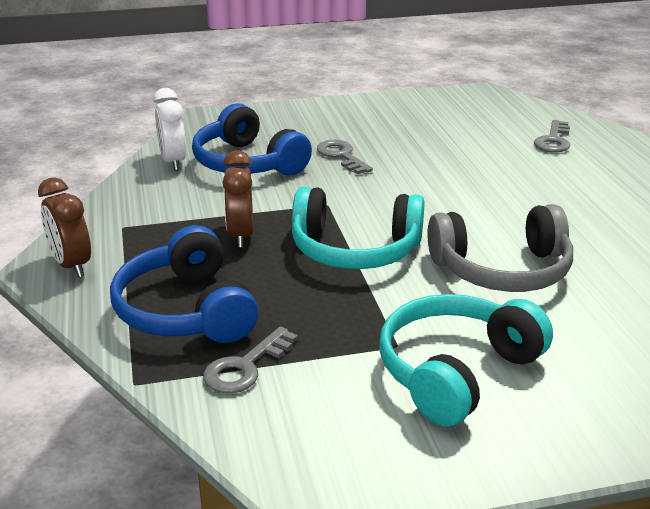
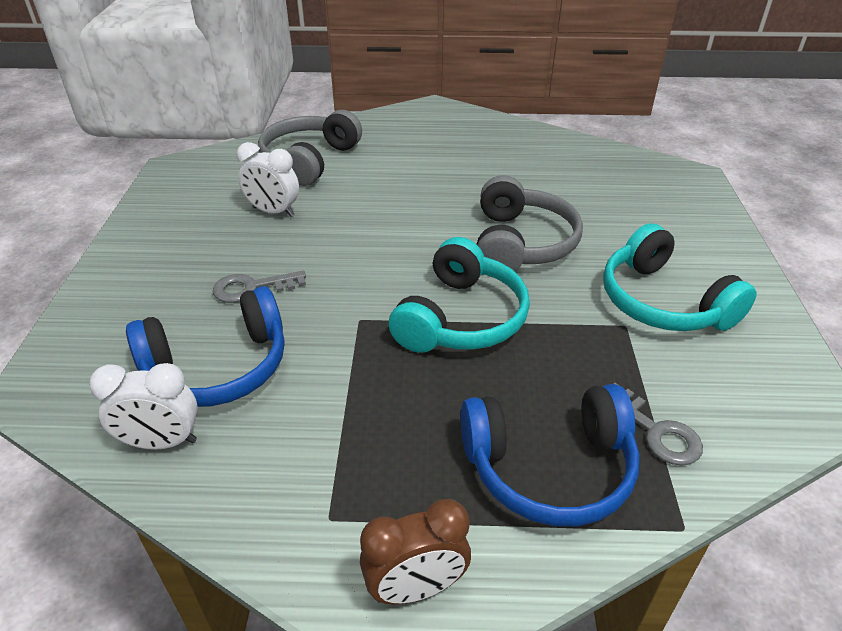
camera: 75 degrees left, 10 degrees up
brown clock [223,150,253,248] -> none
grey key [534,120,570,153] -> grey headphones [258,110,362,186]
none -> white clock [236,142,299,217]

